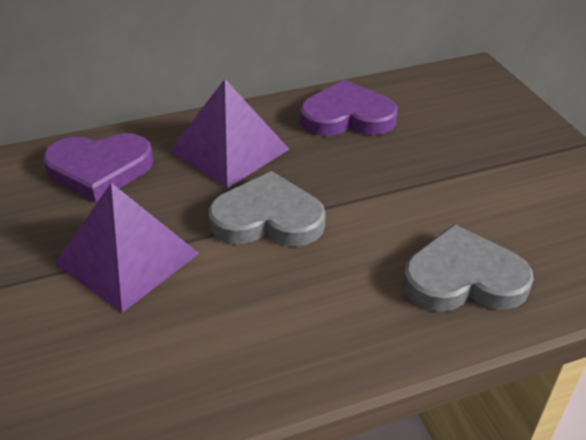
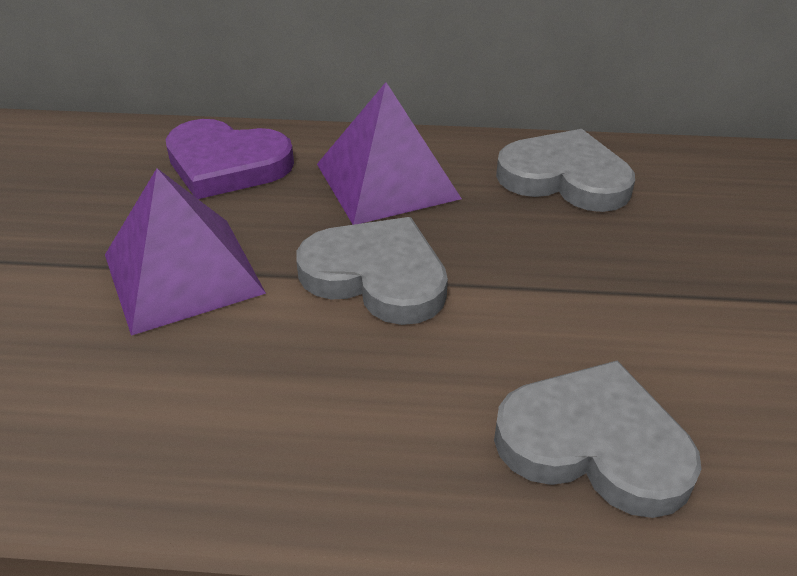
camera: 25 degrees right, 0 degrees up
purple heart [300,80,398,136] -> grey heart [496,129,635,212]

